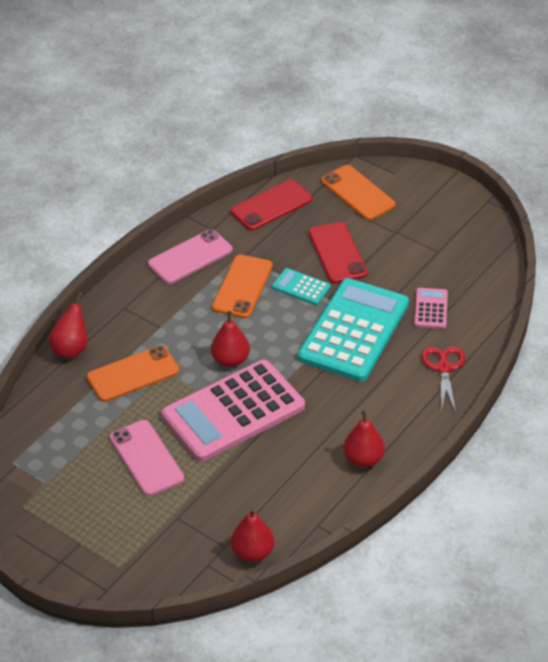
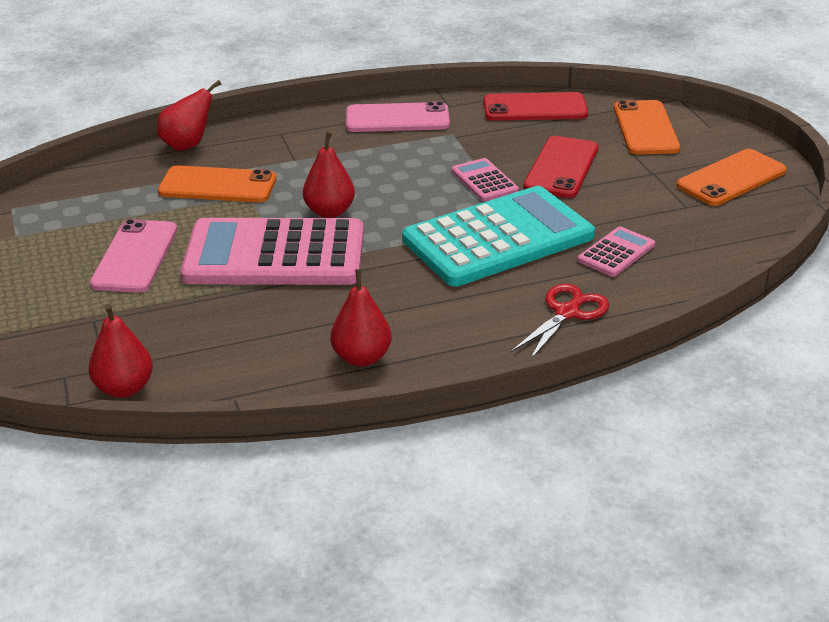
camera: 35 degrees right, 10 degrees down
orange phone [212,255,273,318] -> orange phone moved to [677,149,786,206]
turquoise calculator [272,268,331,305] -> pink calculator [451,158,519,202]

